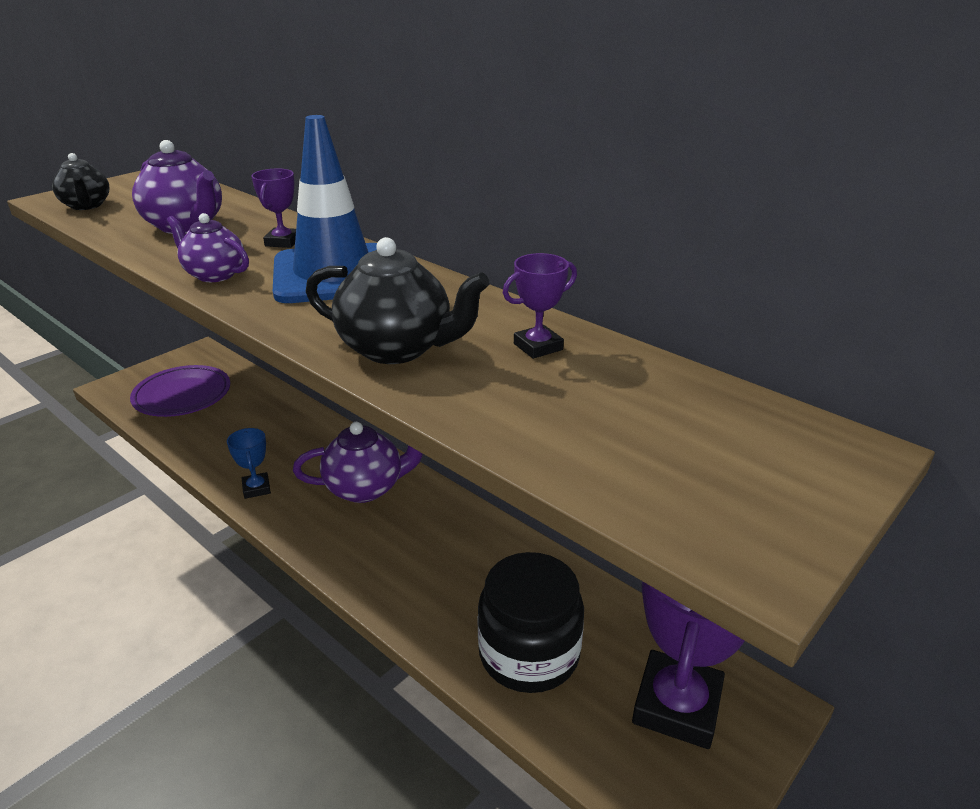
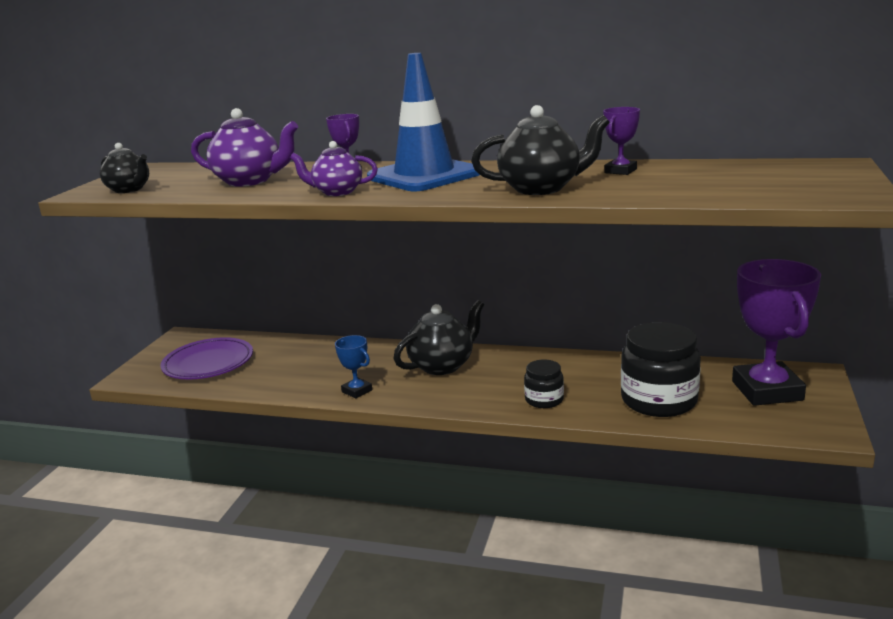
camera: 25 degrees left, 10 degrees down
purple teapot [293,422,423,503] -> black teapot [394,300,484,375]
none -> black jar [524,360,564,408]

